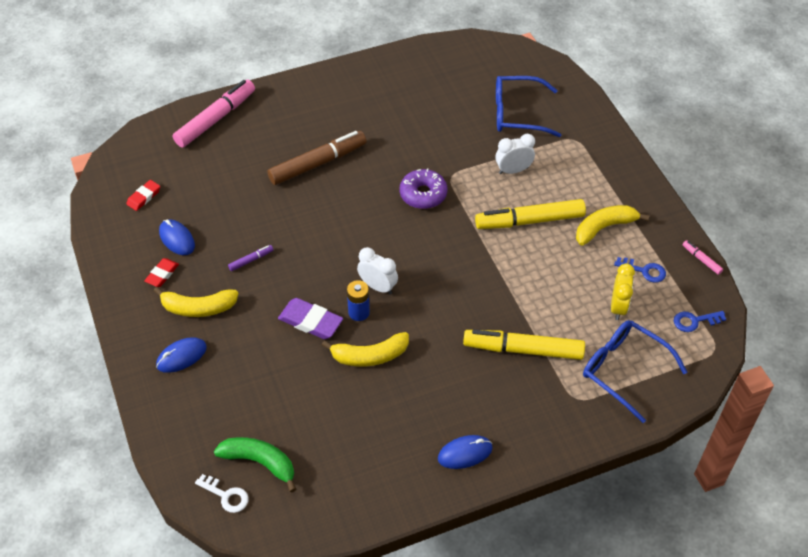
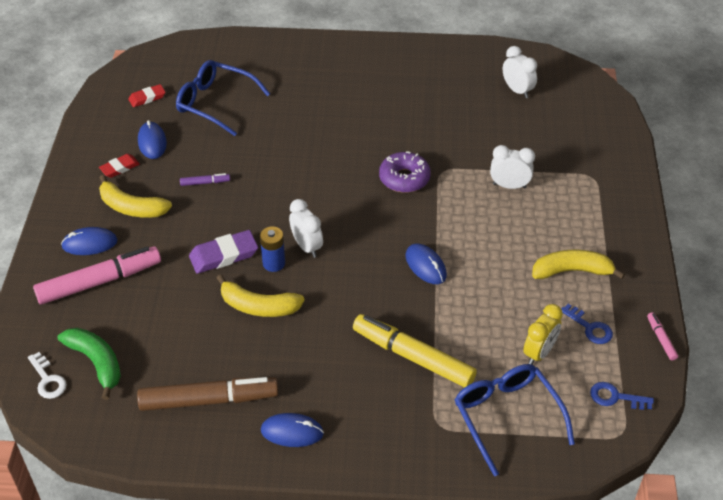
camera: 25 degrees right, 5 degrees down
pink marker [173,80,255,148] -> pink marker moved to [33,246,161,305]
brown marker [268,131,367,185] -> brown marker moved to [137,377,278,411]
purple eraser [278,298,343,339] -> purple eraser turned 75 degrees counterclockwise [189,230,258,274]
yellow marker [475,199,586,229] -> none
blue glasses [496,76,561,137] -> blue glasses moved to [176,60,270,136]
none -> blue mouse [406,244,447,284]
none -> white clock [503,46,537,98]

